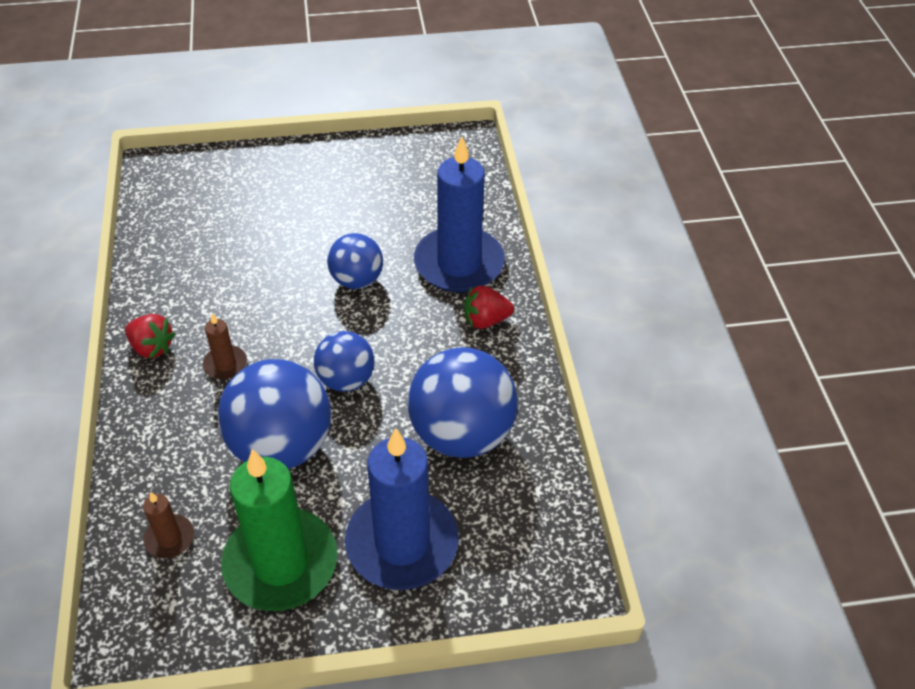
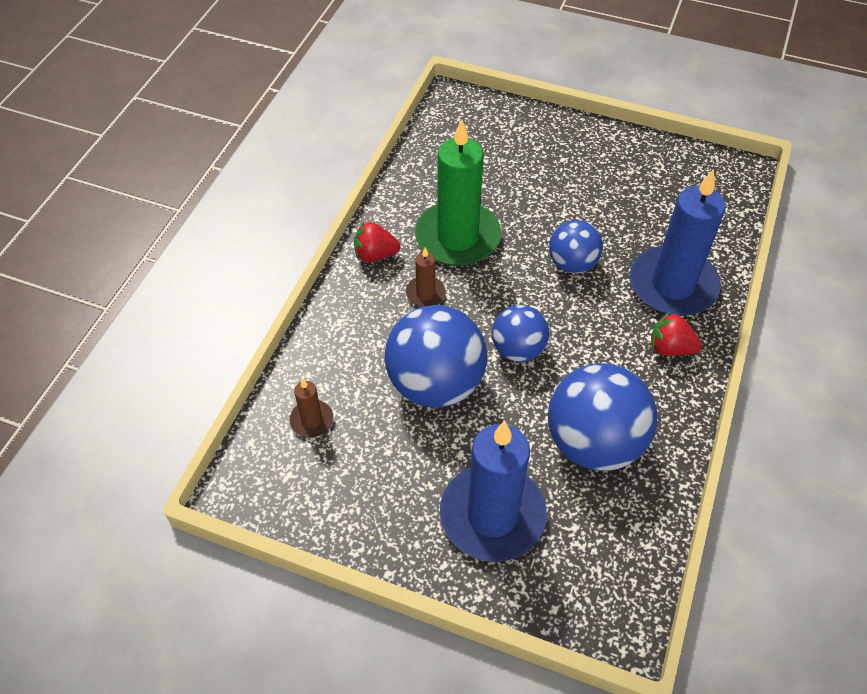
camera: 30 degrees right, 5 degrees up
red strawberry [125,314,175,358] -> red strawberry turned 120 degrees clockwise [354,222,400,262]
green candle [221,449,337,611] -> green candle moved to [415,119,501,266]

